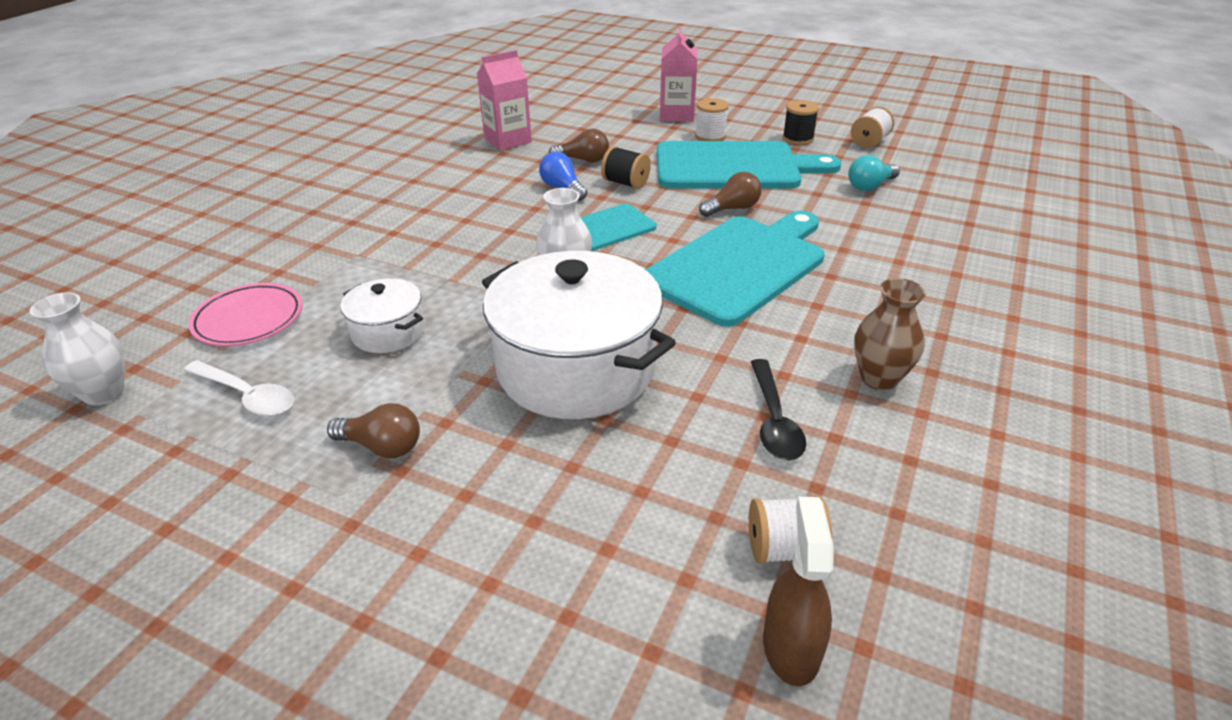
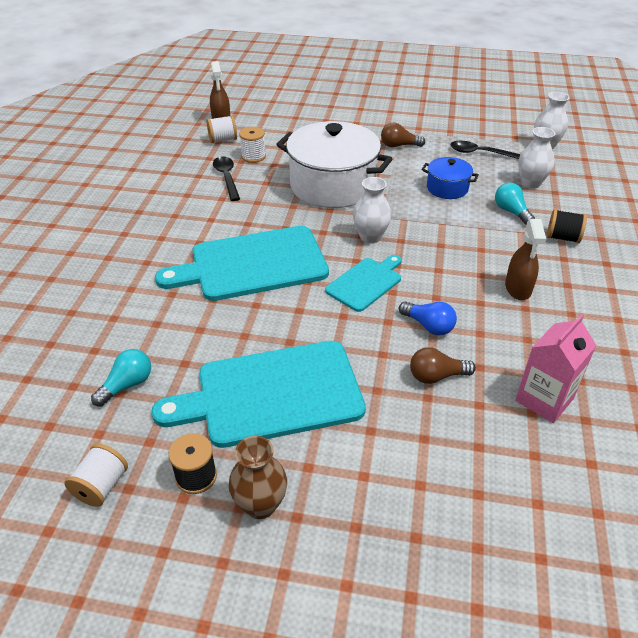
camera: 165 degrees right, 5 degrees up
white spoon [183,360,294,416] -> black spoon [450,141,521,159]
pink plate [188,283,303,346] -> white vase [518,127,556,189]
white pot [340,278,425,353] -> blue pot [421,157,479,199]
black spool [601,146,651,189] -> black spool moved to [547,209,587,243]
turquoise cutting board [645,211,825,327] -> turquoise cutting board turned 45 degrees clockwise [155,226,329,301]
pink carton [660,26,697,122] -> none
white spool [695,98,729,141] -> white spool moved to [239,127,266,163]
brown light bulb [699,172,762,217] -> none
brown vase [854,278,926,390] -> brown vase moved to [229,436,287,519]
none -> turquoise light bulb [495,183,535,225]
none -> brown spray bottle [505,219,546,300]

